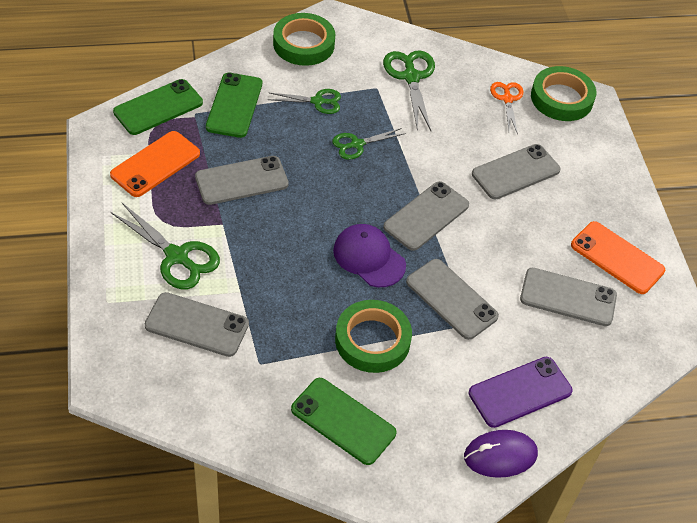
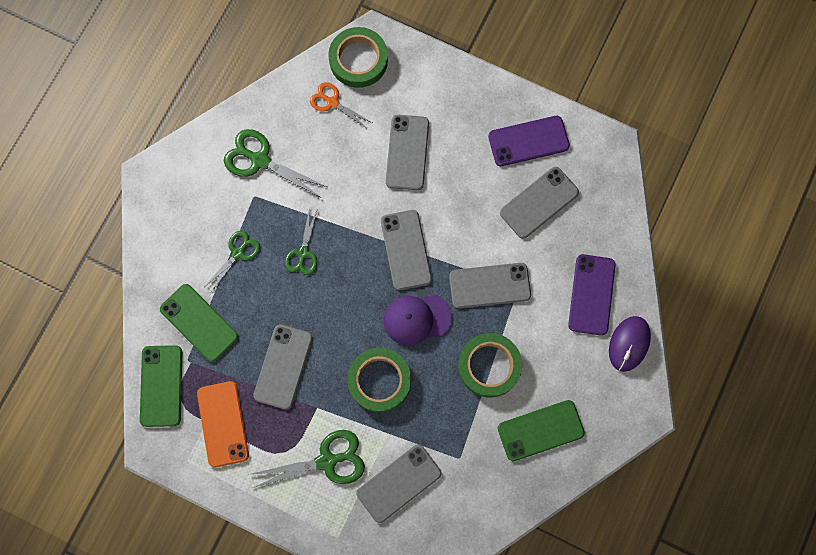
camera: 50 degrees left, 25 degrees up
green tape [273,13,335,66] -> green tape moved to [347,348,411,412]
orange phone [571,221,665,294] -> purple phone [488,116,570,166]

